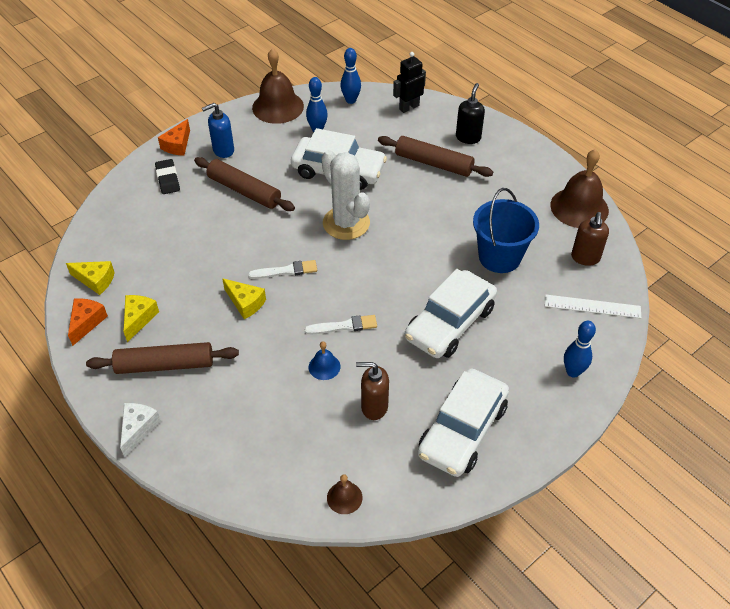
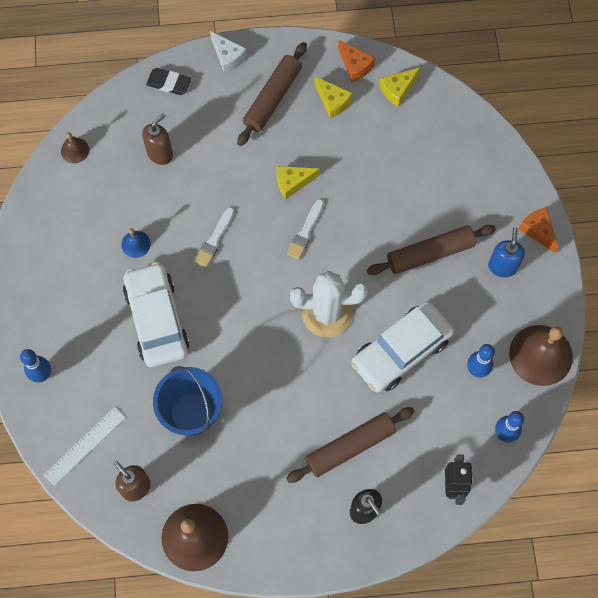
camera: 125 degrees right, 20 degrees up
black eraser [155,159,180,194] -> black eraser moved to [146,68,191,95]
blue bell [309,342,340,380] -> blue bell moved to [121,228,151,258]
brown soap dispenser [356,362,389,420] -> brown soap dispenser moved to [142,113,173,165]
white car [418,369,509,477] -> none

